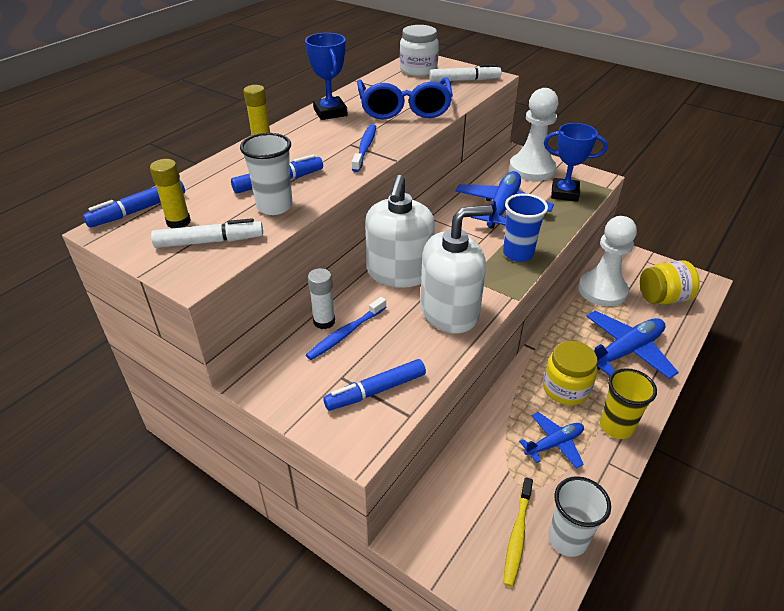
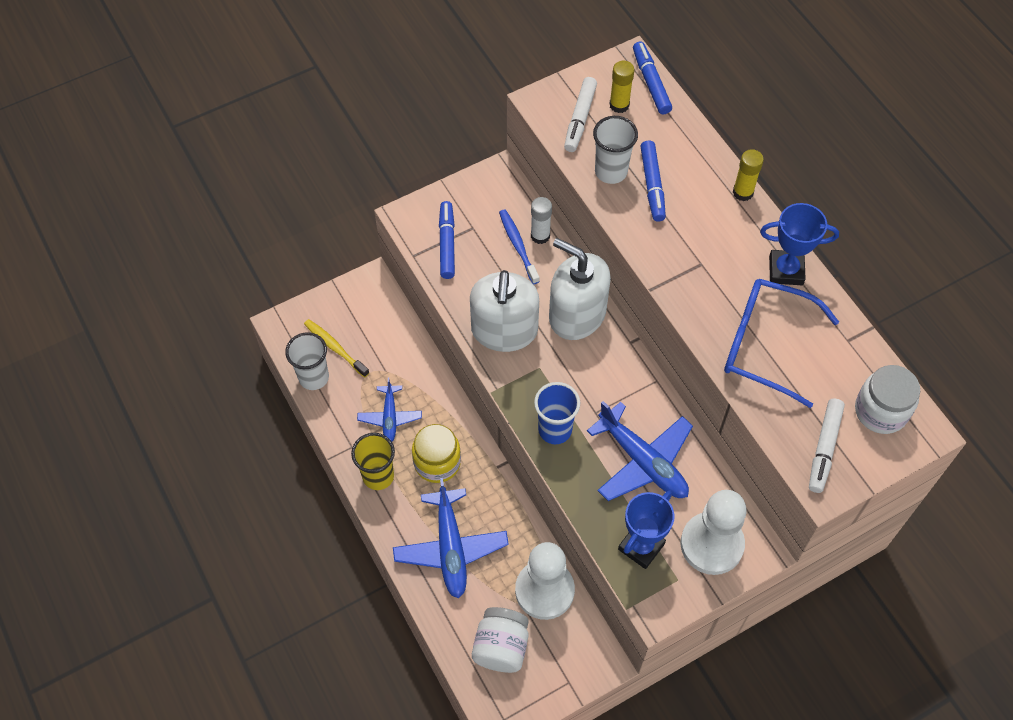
camera: 115 degrees right, 20 degrees up
blue toothbrush [352,124,376,172] -> none
yellow jar [640,260,700,304] -> white jar [472,607,529,673]

